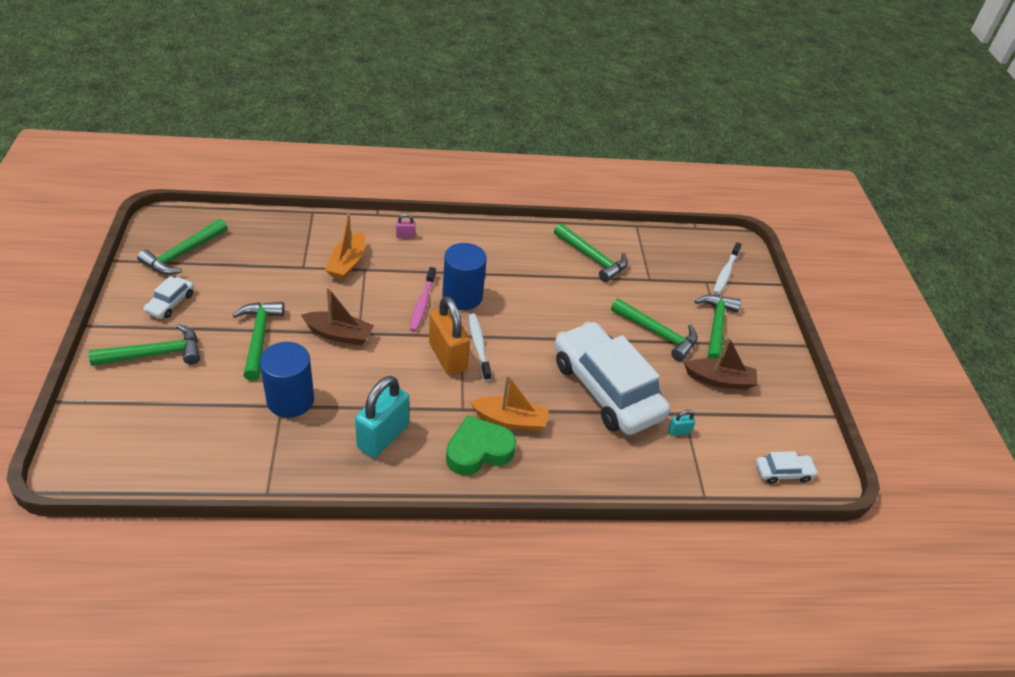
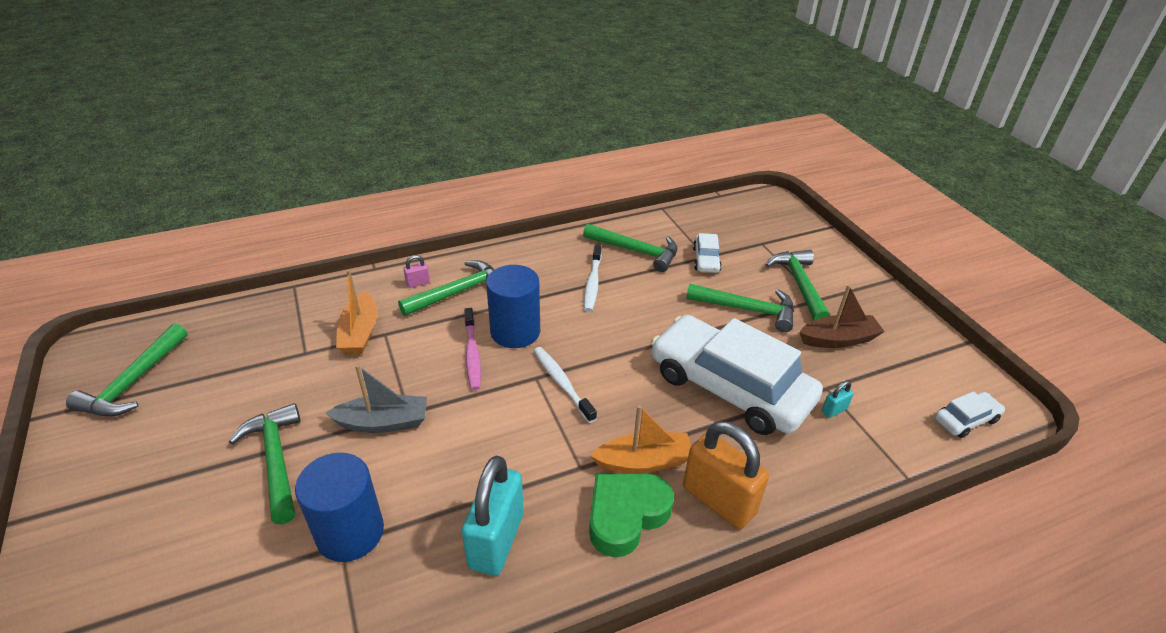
camera: 15 degrees left, 5 degrees down
green hammer [89,324,200,366] -> green hammer moved to [398,260,494,316]
white car [143,276,194,319] -> white car moved to [693,233,722,273]
brown boat [301,287,374,345] -> grey boat [326,365,427,433]
orange padlock [429,296,470,375] -> orange padlock moved to [683,421,769,529]
white toothbrush [713,242,742,295] -> white toothbrush moved to [584,245,602,312]

